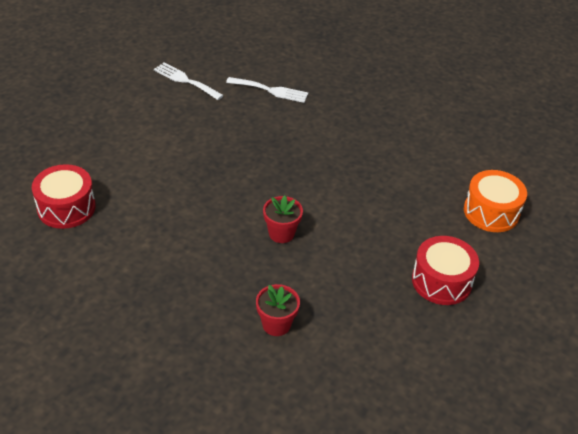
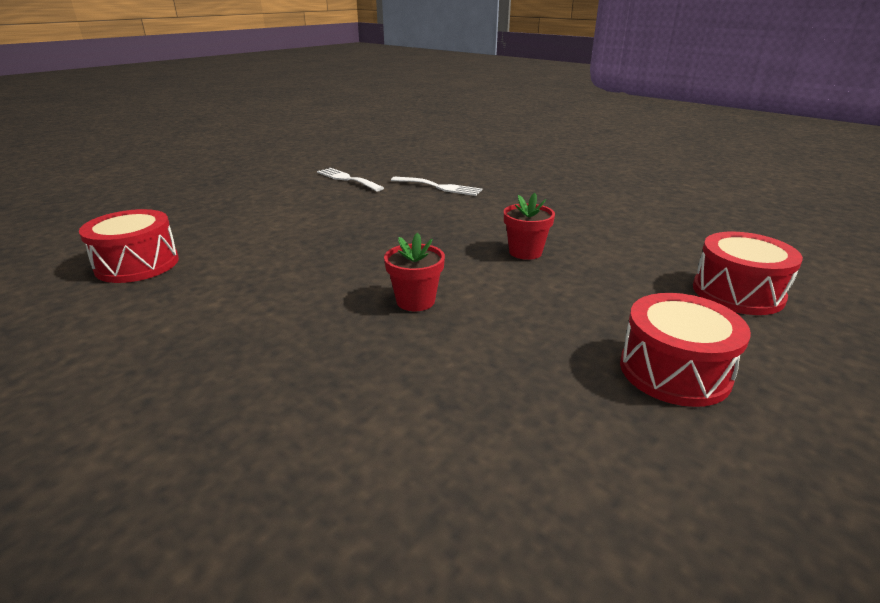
camera: 10 degrees right, 15 degrees down
red flower pot [256,284,300,336] -> red flower pot moved to [504,193,555,260]
orange drum [464,170,527,232] -> red drum [693,232,803,315]

